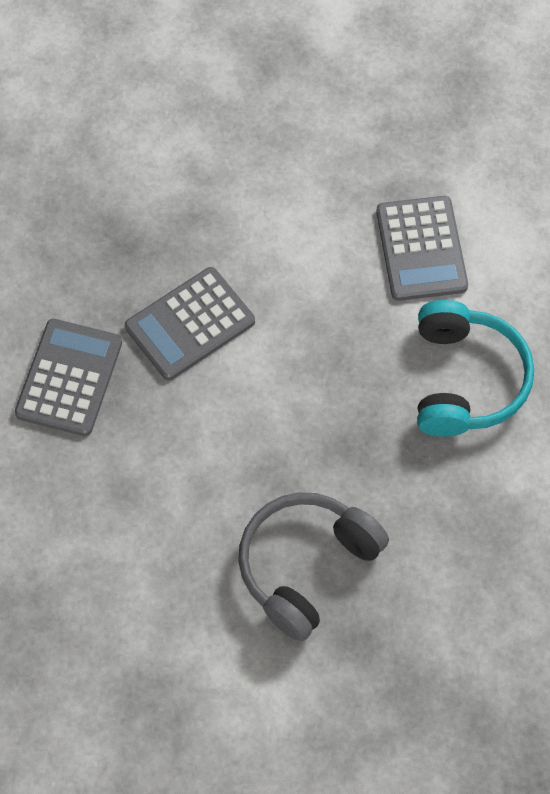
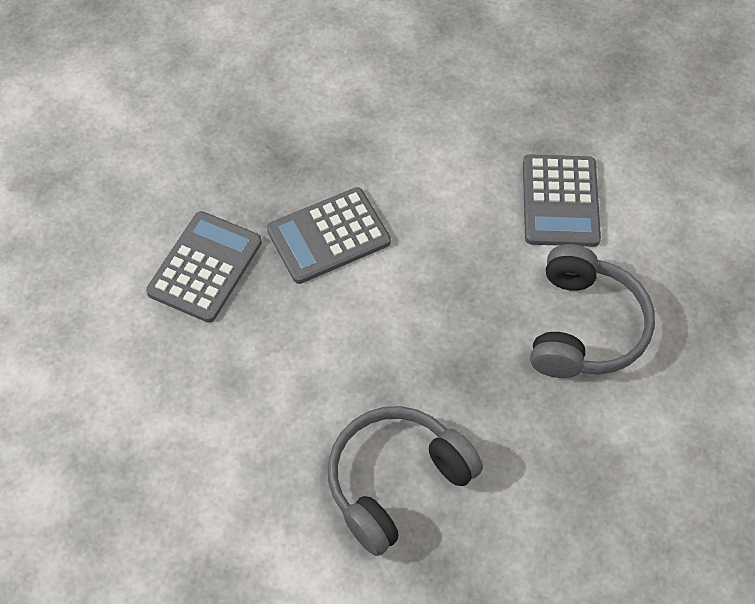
camera: 10 degrees right, 5 degrees down
turquoise headphones [417,300,534,437] -> grey headphones [530,244,655,378]

